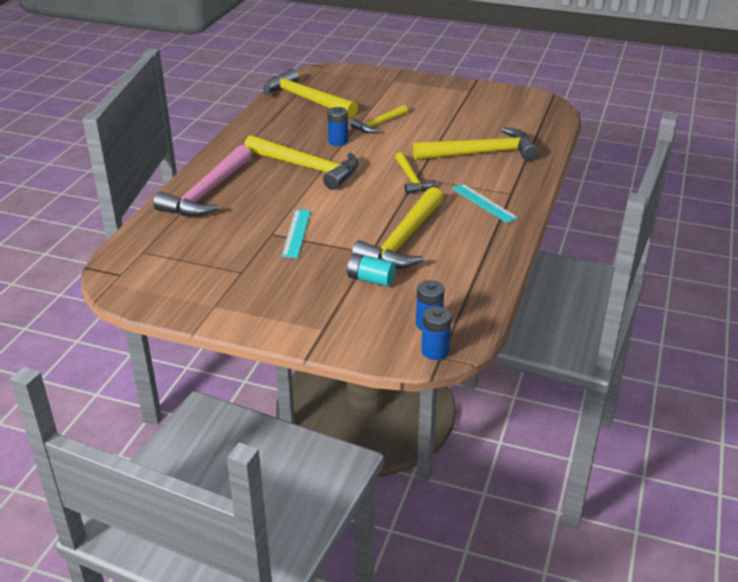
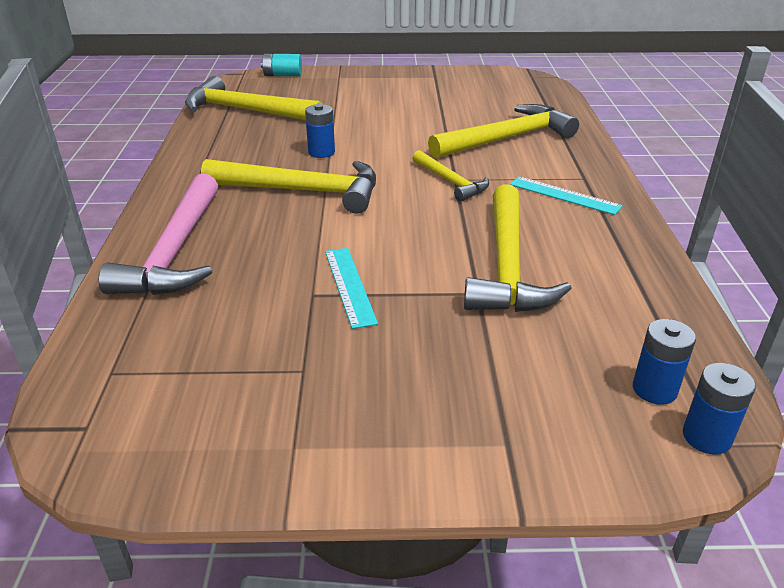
camera: 20 degrees left, 0 degrees up
turquoise battery [347,254,396,286] -> turquoise battery moved to [261,54,302,76]
yellow hammer [351,105,408,133] -> none

